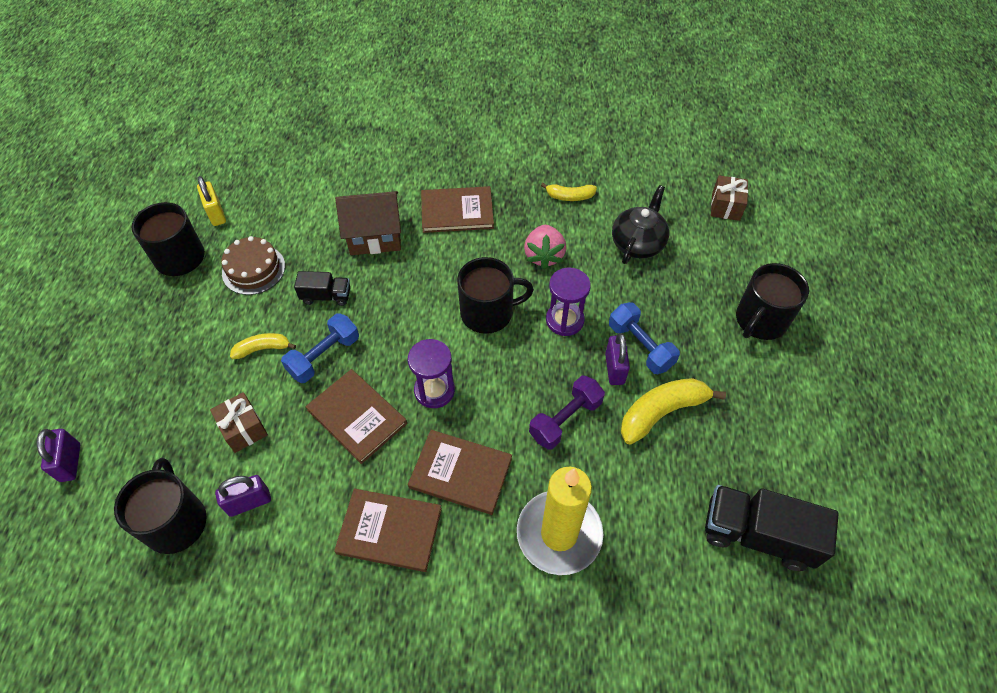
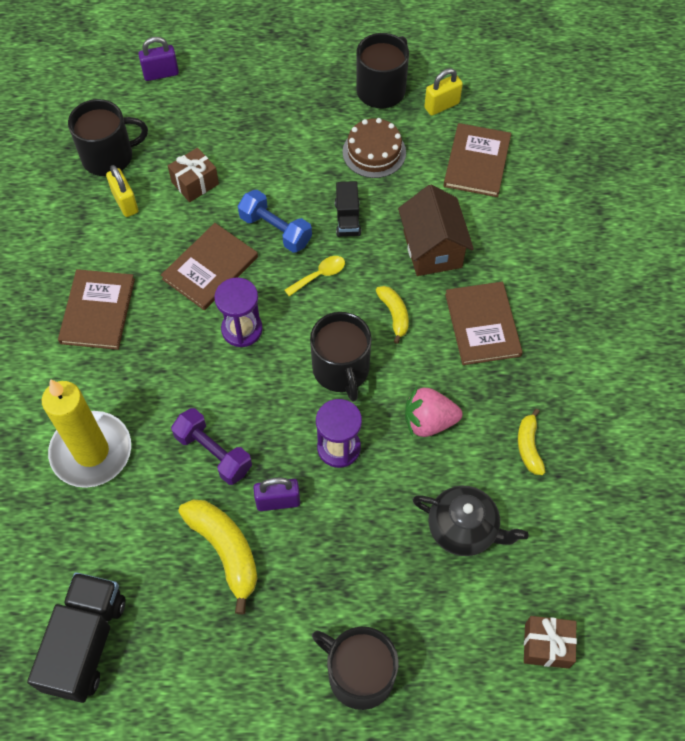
camera: 85 degrees right, 5 degrees up
purple padlock [215,475,271,517] -> yellow padlock [106,165,138,217]
yellow banana [230,333,296,359] -> yellow banana moved to [376,286,409,344]
brown book [408,430,512,515] -> brown book moved to [443,123,511,197]
blue dumbbell [609,302,680,374] -> none
none -> yellow spoon [285,256,345,296]

